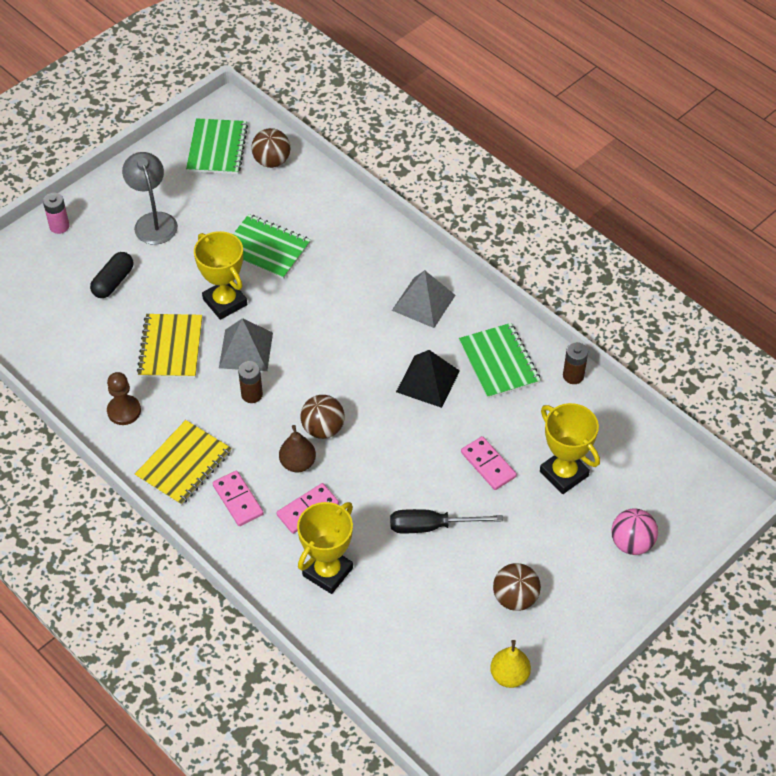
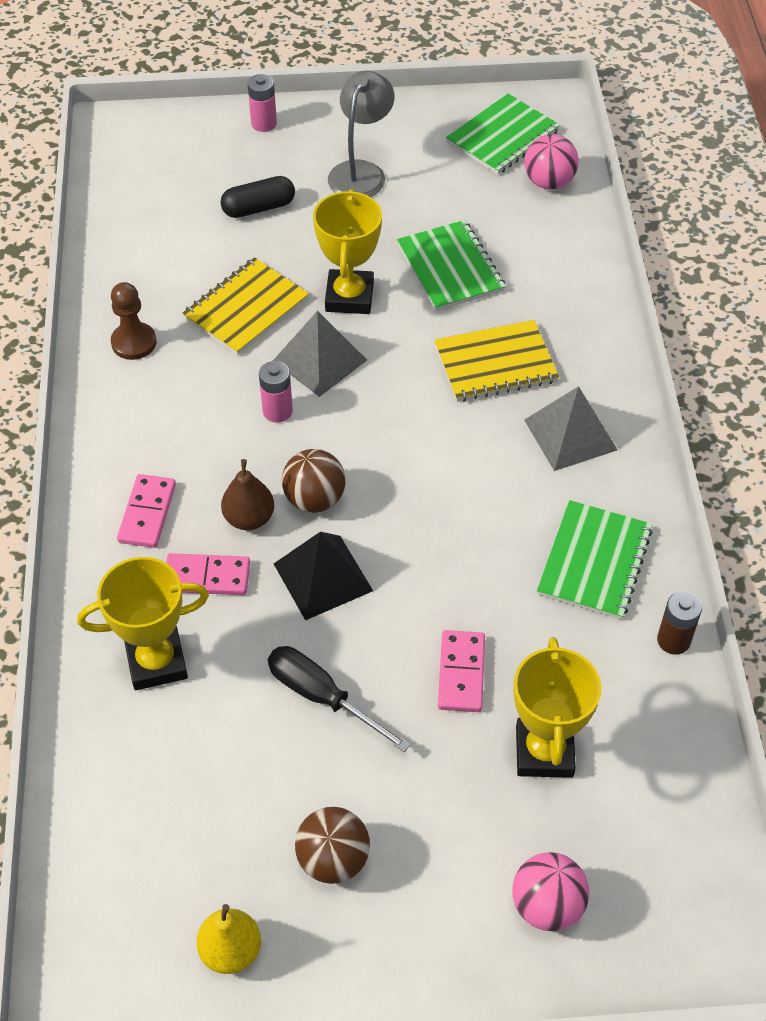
camera: 40 degrees right, 0 degrees up
yellow notebook [135,420,232,506] -> yellow notebook moved to [434,320,559,402]
brown battery [238,361,263,403] -> pink battery [259,361,293,423]
brown ball [251,128,291,168] -> pink ball [524,134,579,190]
black pyramid [396,350,460,408] -> black pyramid moved to [274,532,373,620]

